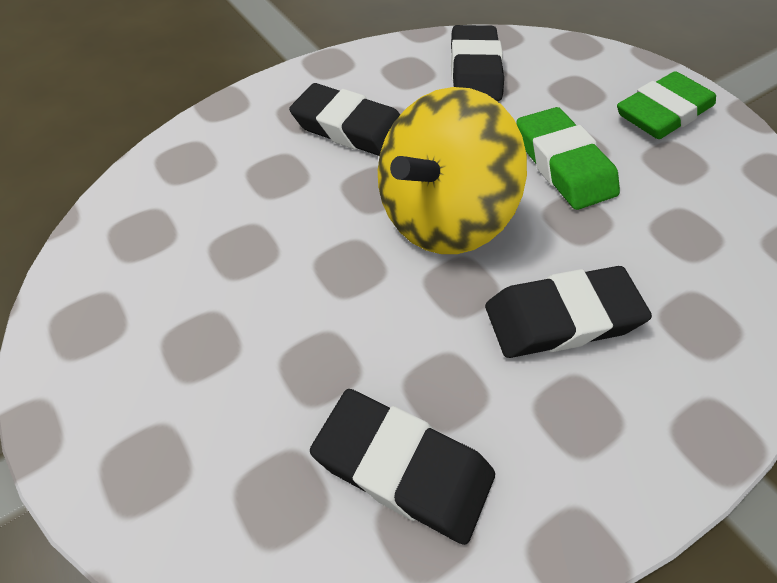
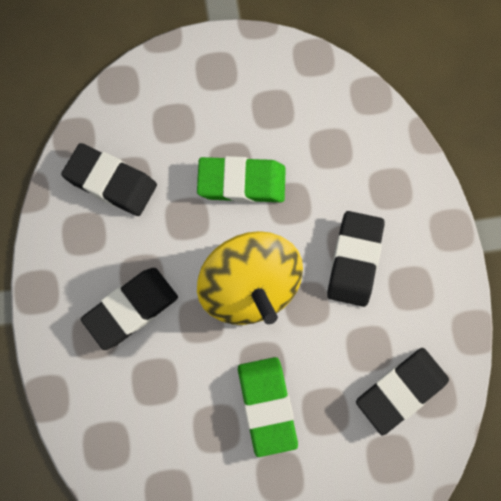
camera: 65 degrees left, 20 degrees up
green eraser [617,71,716,139] -> green eraser moved to [238,357,298,457]

